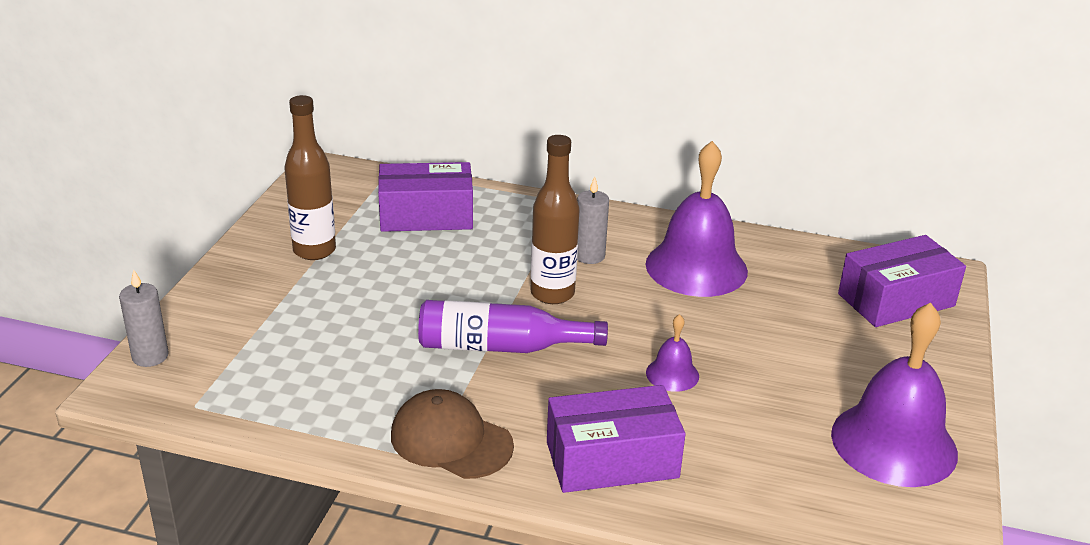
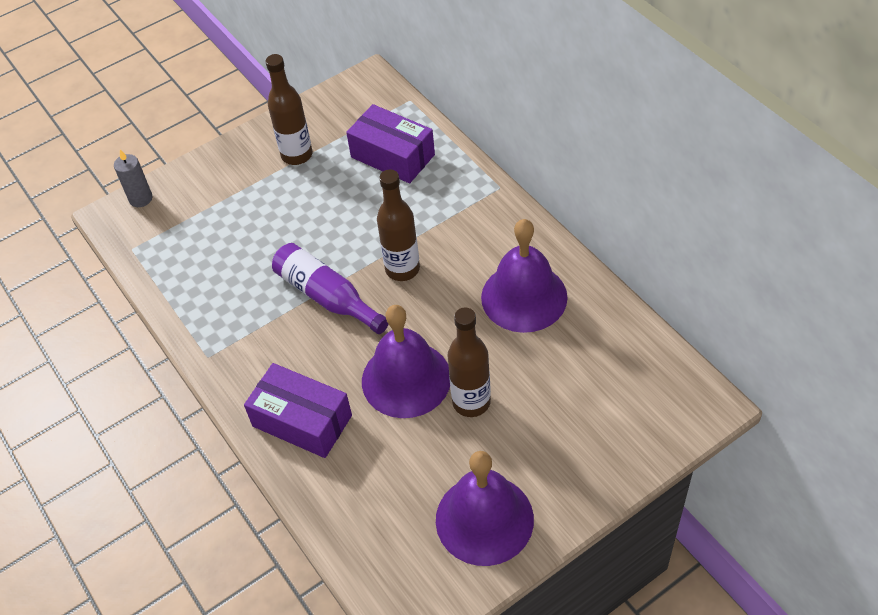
camera: 45 degrees right, 20 degrees up
brown cap [391,389,514,479] -> none
grey candle [577,177,609,264] -> none
purple bell [646,314,699,392] -> purple bell [362,305,450,418], size x2.17
purple box [838,235,966,327] -> none
none -> brown bottle [448,307,491,417]

